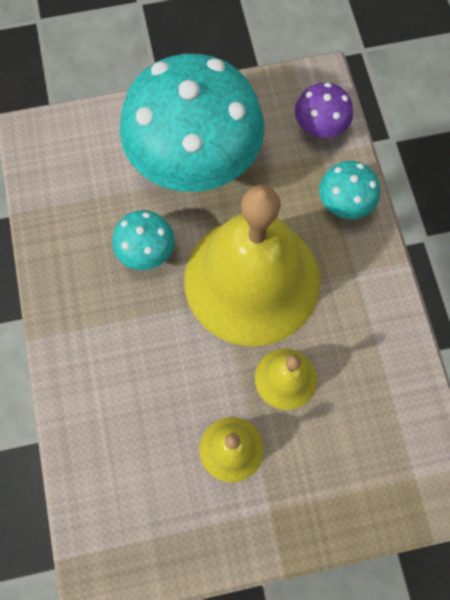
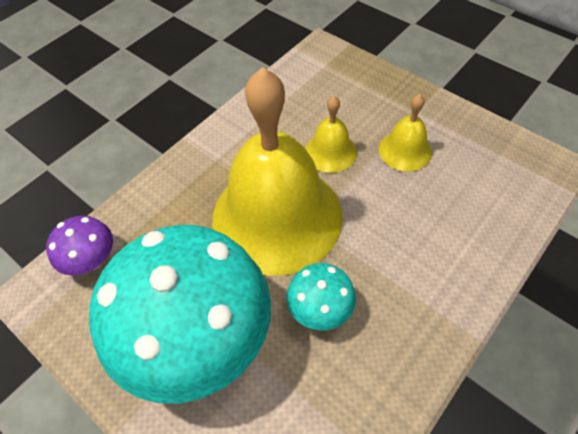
camera: 125 degrees left, 15 degrees down
turquoise mushroom [319,161,380,219] -> none

